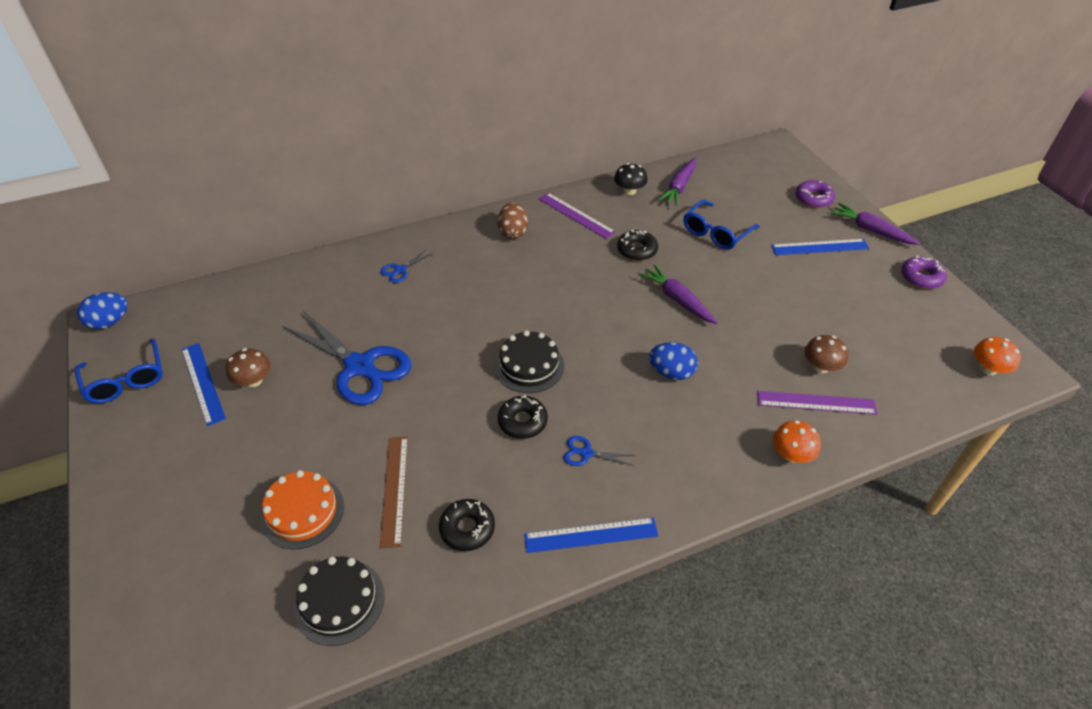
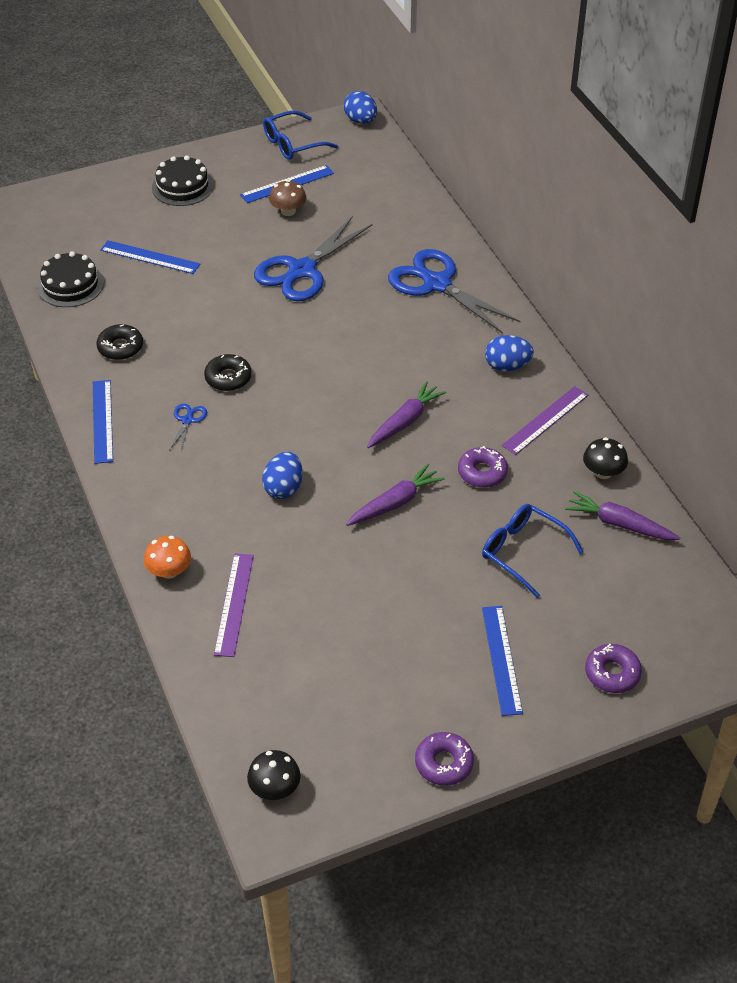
camera: 90 degrees right, 0 degrees up
orange cake [261,470,344,550] -> blue ruler [100,240,200,274]
blue scissors [380,249,433,283] -> blue scissors [388,249,521,334], size x2.37
brown ruler [380,437,408,548] -> none
black cake [495,330,564,393] -> black cake moved to [152,155,214,206]
brown egg [498,202,528,239] -> blue egg [485,335,534,371]
black donut [617,230,658,261] -> purple donut [458,446,508,488]
brown mushroom [804,335,848,373] -> none
purple carrot [830,203,920,245] -> purple carrot moved to [367,381,446,448]
orange mushroom [974,337,1021,375] -> black mushroom [247,750,301,800]

